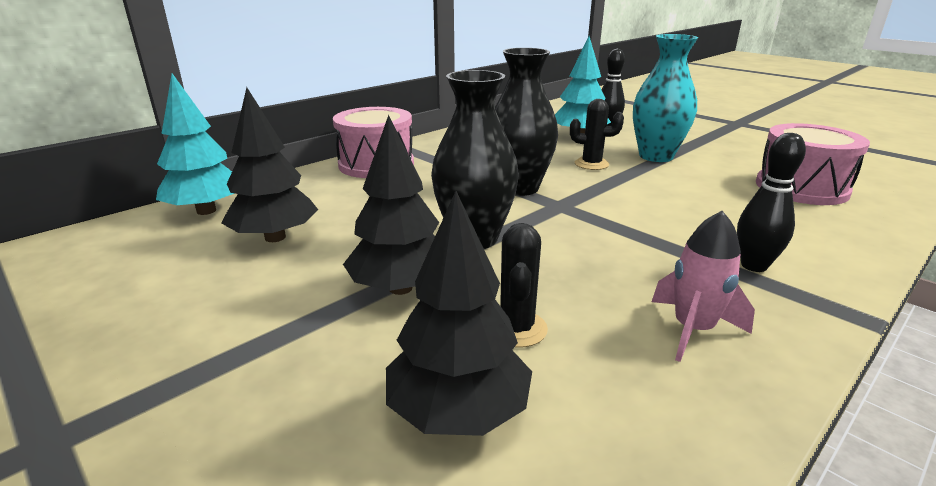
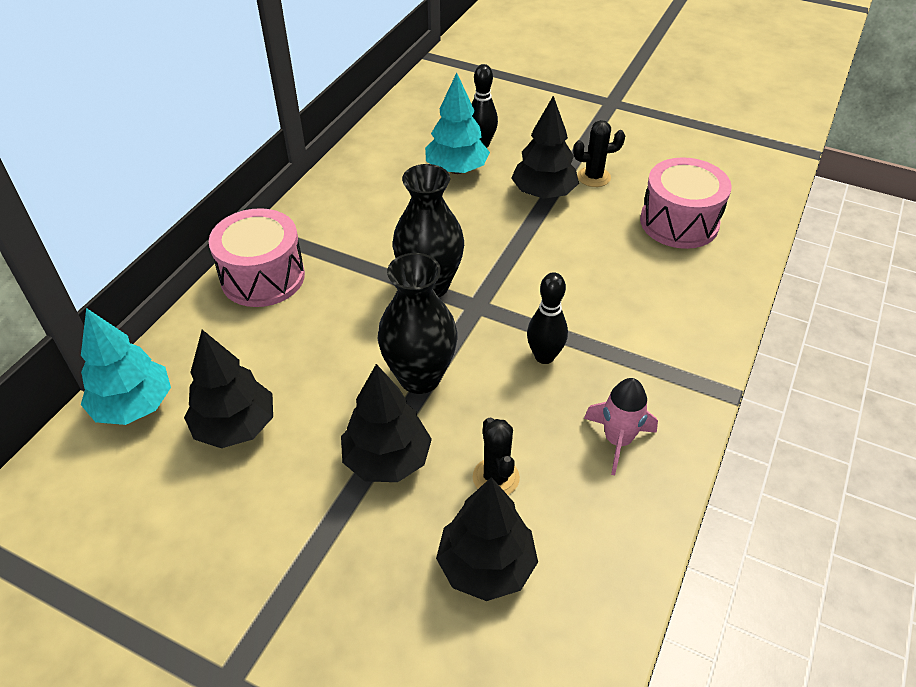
camera: 20 degrees left, 20 degrees up
black cactus [570,99,624,170] -> black cactus moved to [573,120,625,187]
turquoise vase [633,34,698,162] -> black tree [511,96,579,199]
black bowling pin [737,133,806,272] -> black bowling pin moved to [527,272,568,364]

